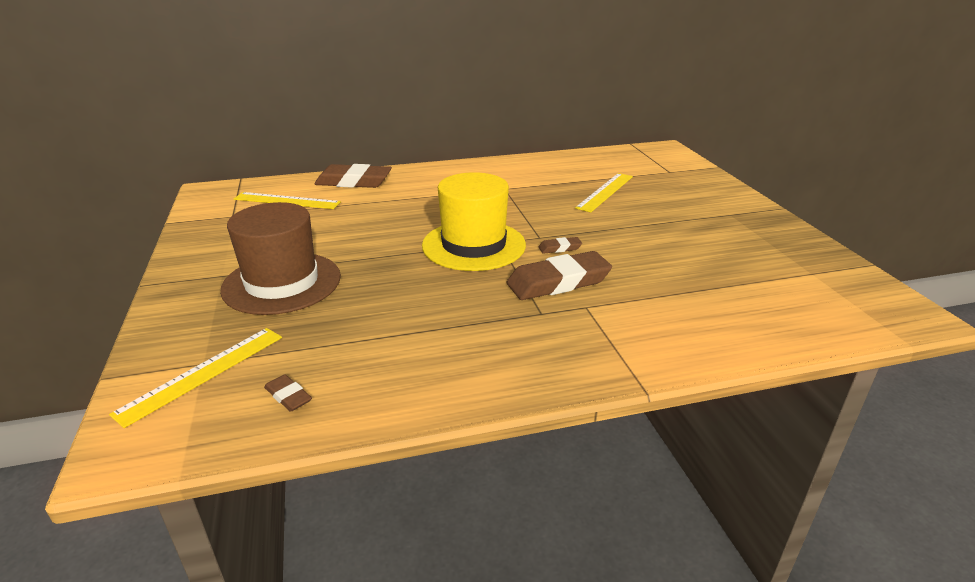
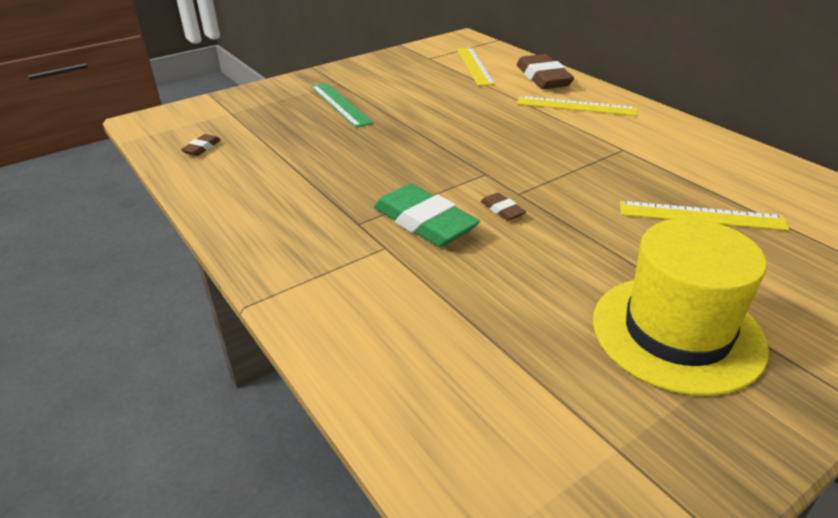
camera: 70 degrees right, 5 degrees up
yellow ruler [109,328,282,428] -> yellow ruler moved to [517,96,638,116]
brown hat [220,202,341,315] -> green ruler [311,83,373,128]
yellow hat [422,172,526,271] -> yellow hat moved to [593,218,769,396]
brown eraser [507,251,612,300] -> green eraser [374,184,480,247]

